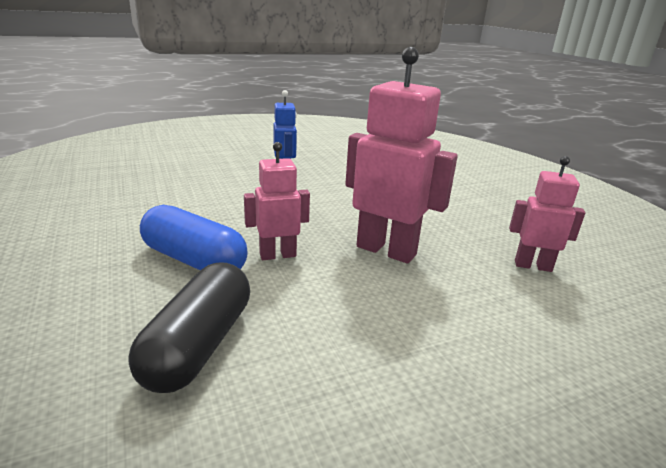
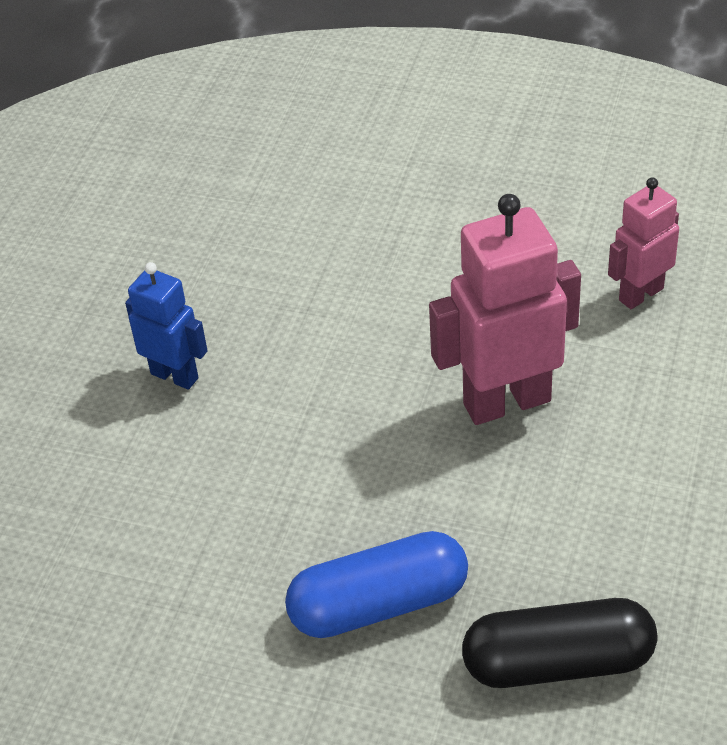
camera: 45 degrees left, 20 degrees up
black capsule [129,263,250,393] -> black capsule turned 60 degrees counterclockwise [462,598,658,688]
pink robot [244,142,310,260] -> none

